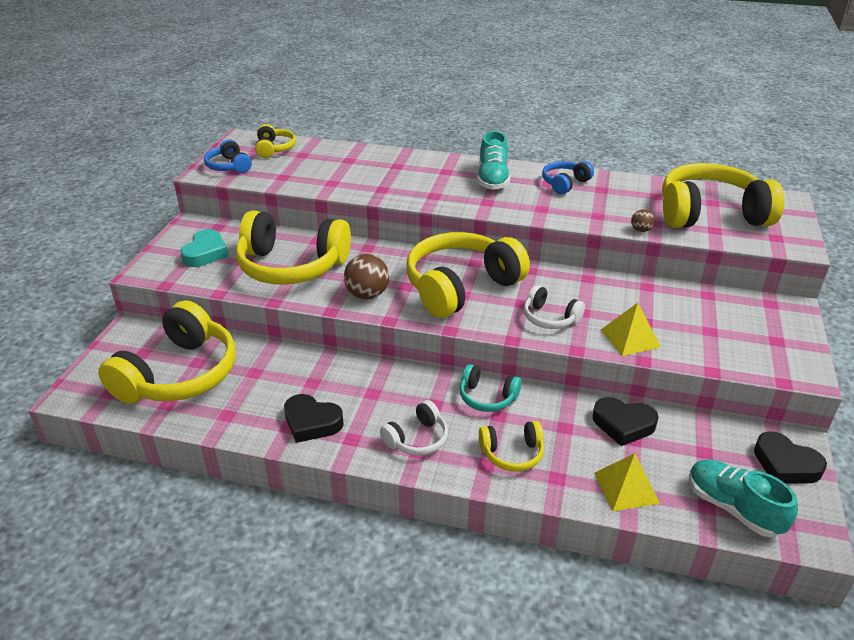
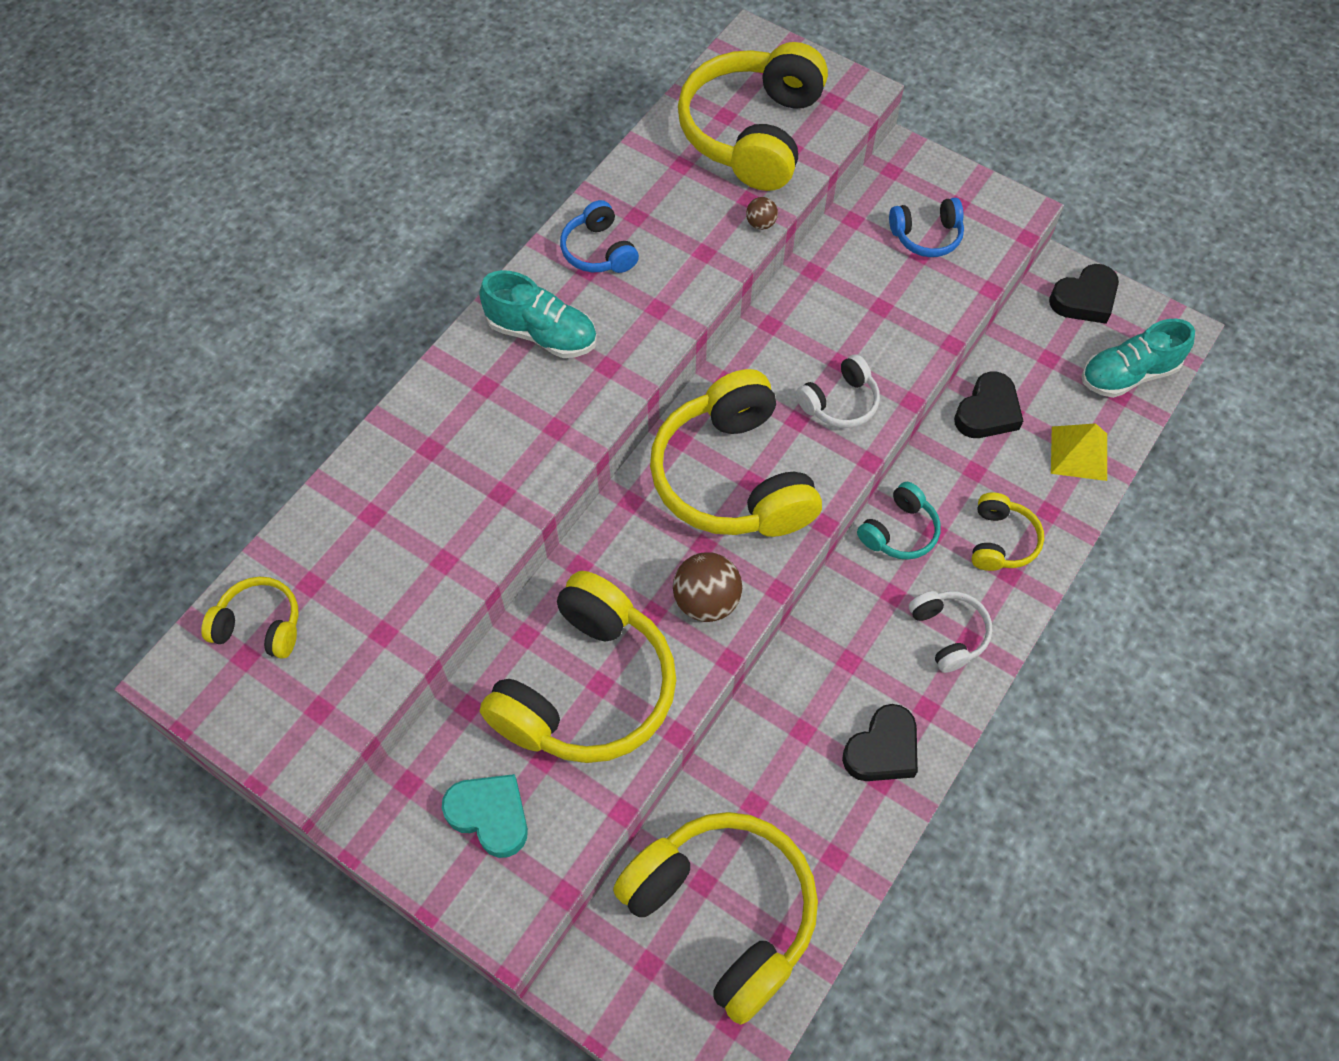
camera: 70 degrees left, 25 degrees up
blue headphones [204,139,252,173] -> blue headphones moved to [889,198,964,257]
yellow pyramid [601,303,661,356] -> none

